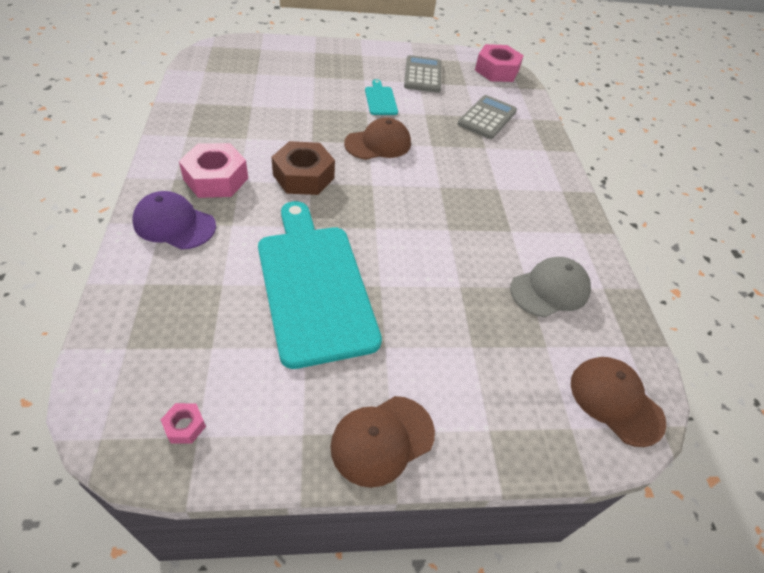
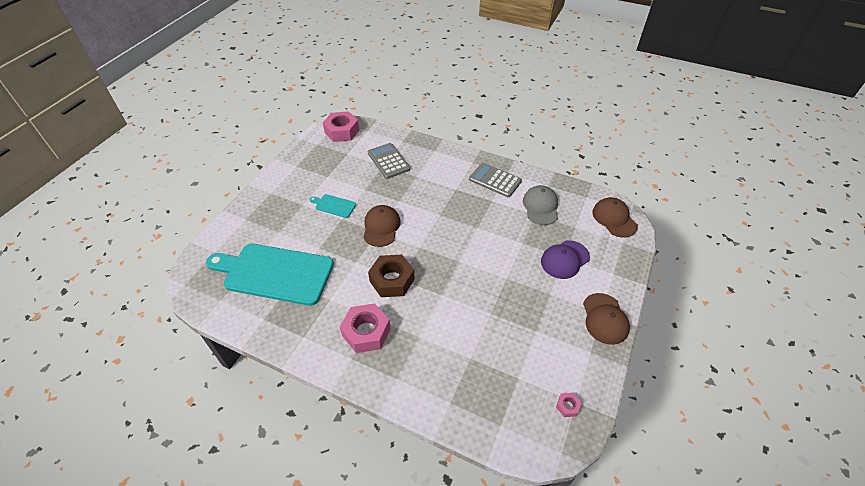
camera: 55 degrees left, 0 degrees up
purple cap [132,191,216,250] -> purple cap moved to [541,240,590,279]
turquoise cutting board [258,201,382,369] -> turquoise cutting board moved to [206,244,334,306]
grey calculator [404,55,441,93] -> grey calculator moved to [469,163,522,197]
brown cap [571,357,666,447] -> brown cap turned 75 degrees clockwise [592,197,638,237]

